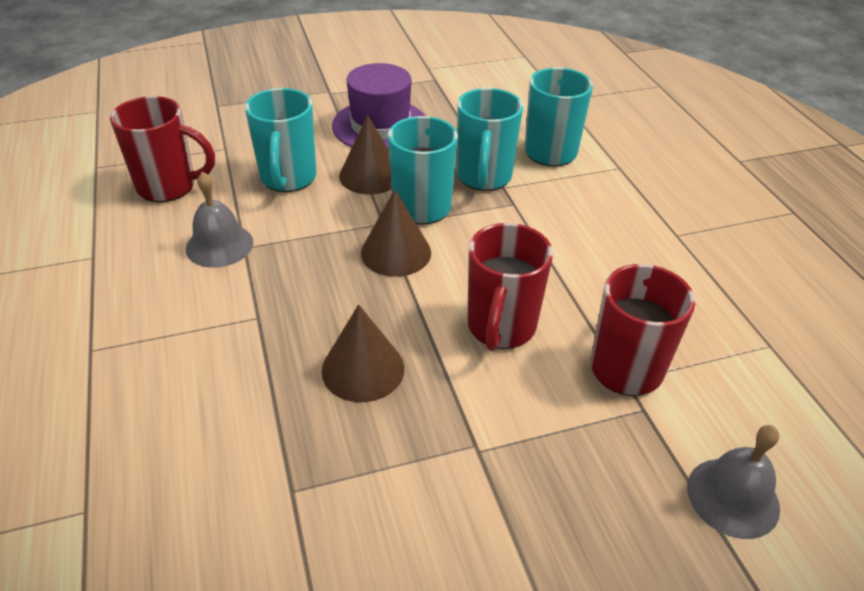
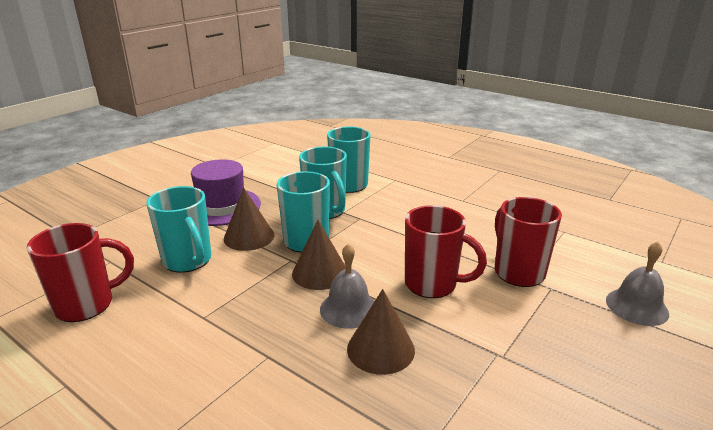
camera: 35 degrees left, 15 degrees down
grey bell [186,172,254,268] -> grey bell moved to [320,243,374,329]
red mug [467,223,553,351] -> red mug turned 45 degrees counterclockwise [405,205,487,298]

